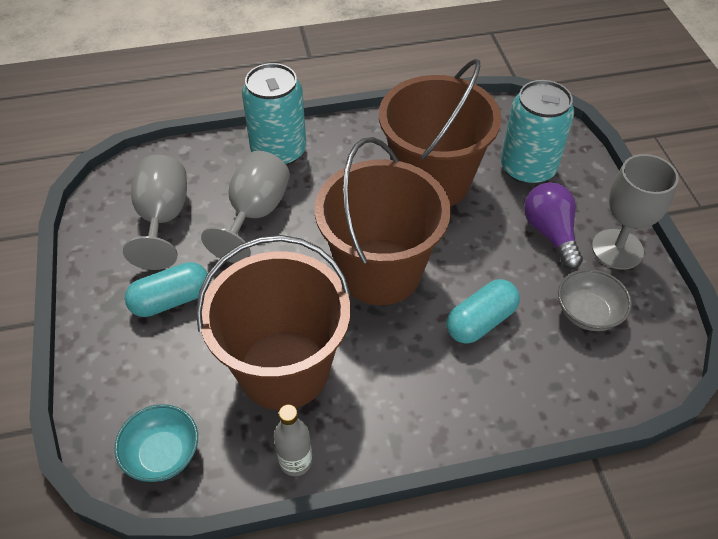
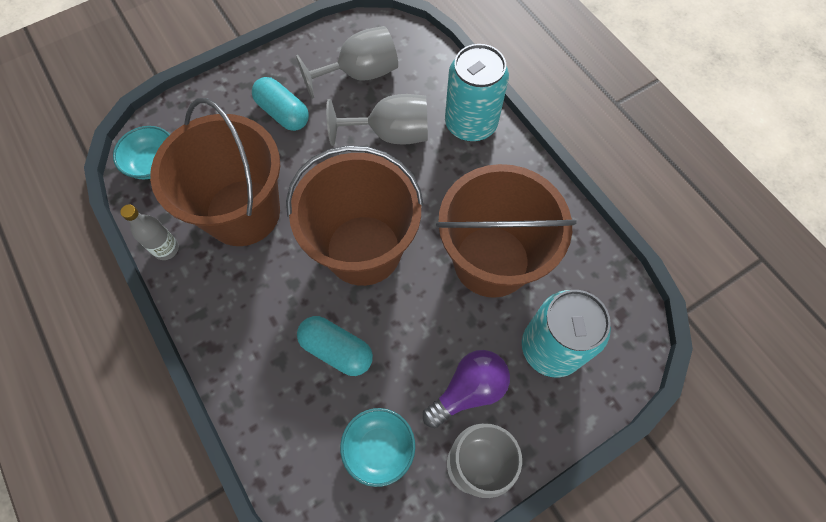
camera: 70 degrees right, 15 degrees up
grey bowl [558,269,632,331] -> turquoise bowl [340,408,415,487]

